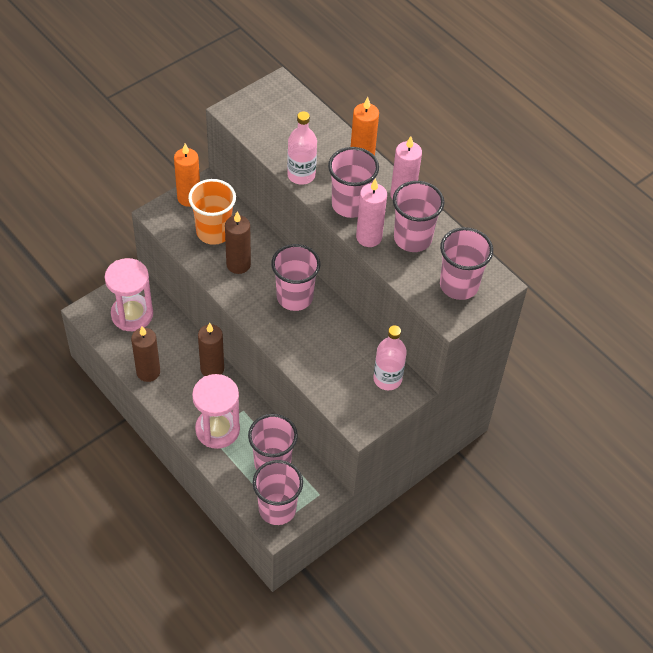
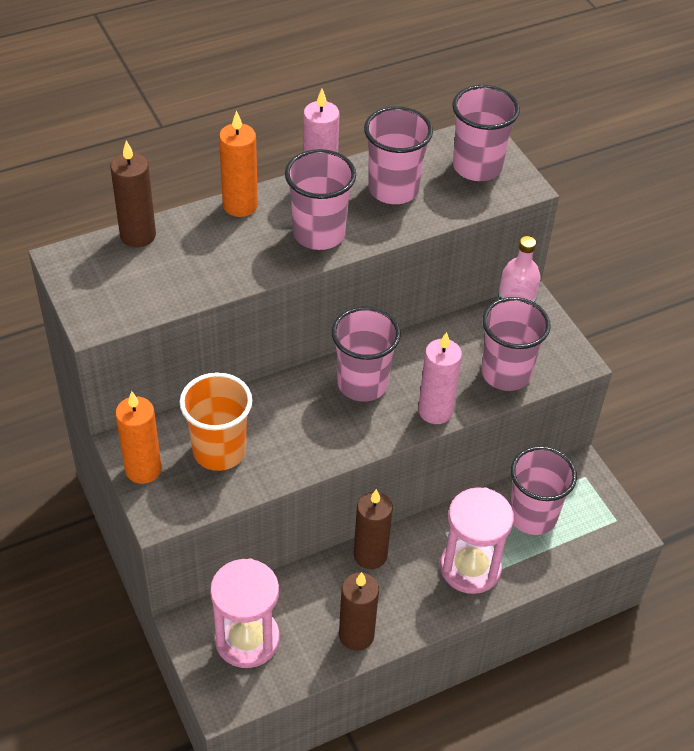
camera: 75 degrees left, 5 degrees down
brown candle [225,212,251,274] -> brown candle moved to [110,141,156,248]
pink cup [253,460,303,525] -> pink cup moved to [482,297,551,391]
pink bottle [287,111,317,185] -> none
pink candle [356,179,387,247] -> pink candle moved to [418,332,462,424]

